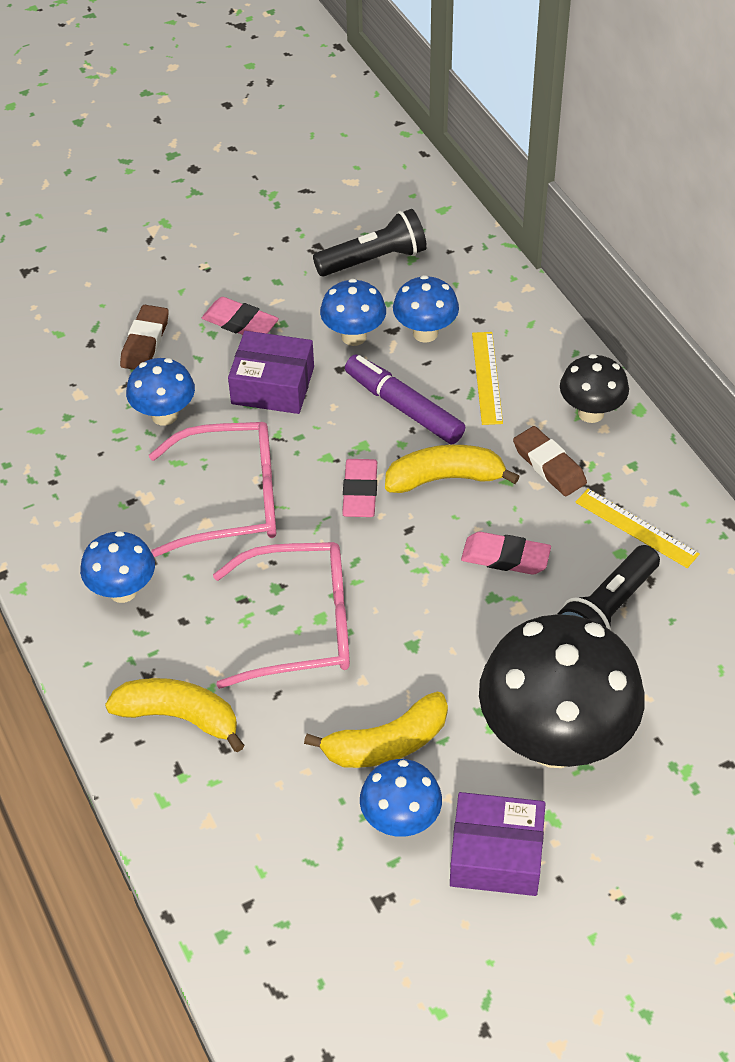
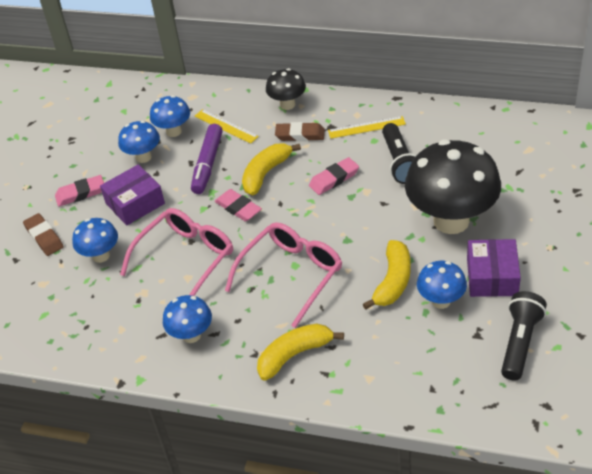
camera: 45 degrees left, 5 degrees down
black flashlight [313,209,427,276] -> black flashlight moved to [501,291,547,381]
purple marker [345,355,465,444] -> purple marker turned 75 degrees counterclockwise [191,124,223,194]
purple box [450,792,546,896] -> purple box turned 45 degrees counterclockwise [467,239,521,297]

